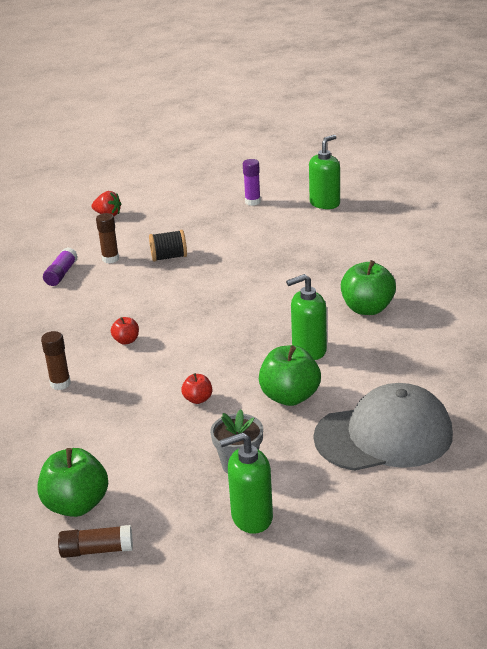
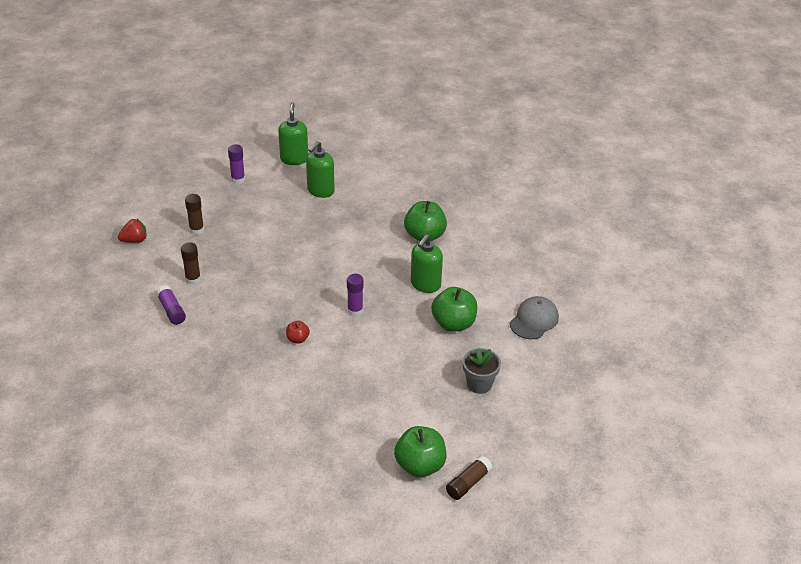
camera: 45 degrees left, 10 degrees up
brown glue stick [41,331,71,390] -> brown glue stick moved to [185,194,204,235]
black spool [149,230,187,261] -> none
red apple [181,373,212,404] -> none
green soap dispenser [219,432,273,534] -> green soap dispenser moved to [306,141,335,198]
grey cap [314,383,453,471] -> grey cap [510,296,559,339], size x0.58
none -> purple glue stick [347,274,363,316]

